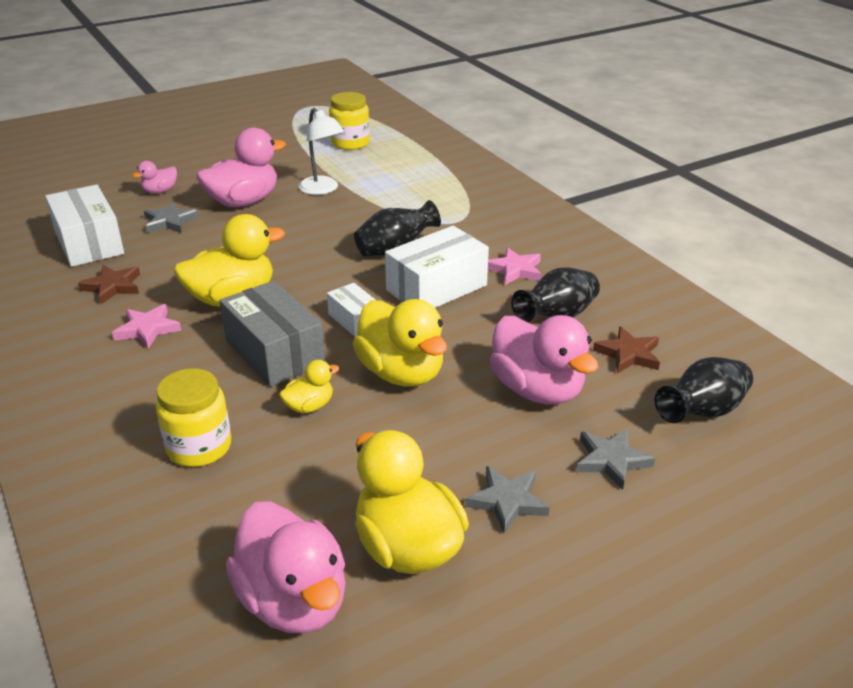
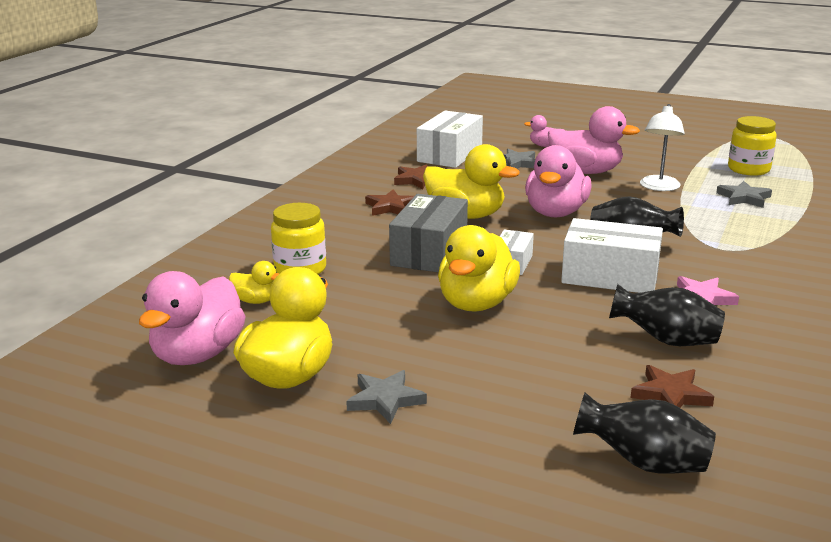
camera: 55 degrees right, 10 degrees down
pink star [112,304,181,349] -> brown star [365,189,414,216]
yellow duck [279,360,339,414] -> yellow duck moved to [229,261,280,304]
pink duck [490,315,598,404] -> pink duck moved to [525,145,592,217]
grey star [576,429,655,490] -> grey star moved to [716,181,772,208]

